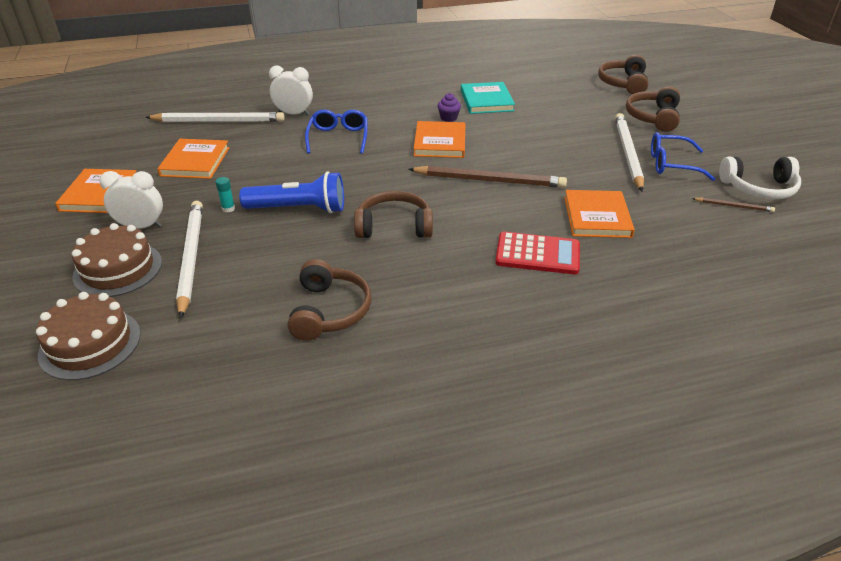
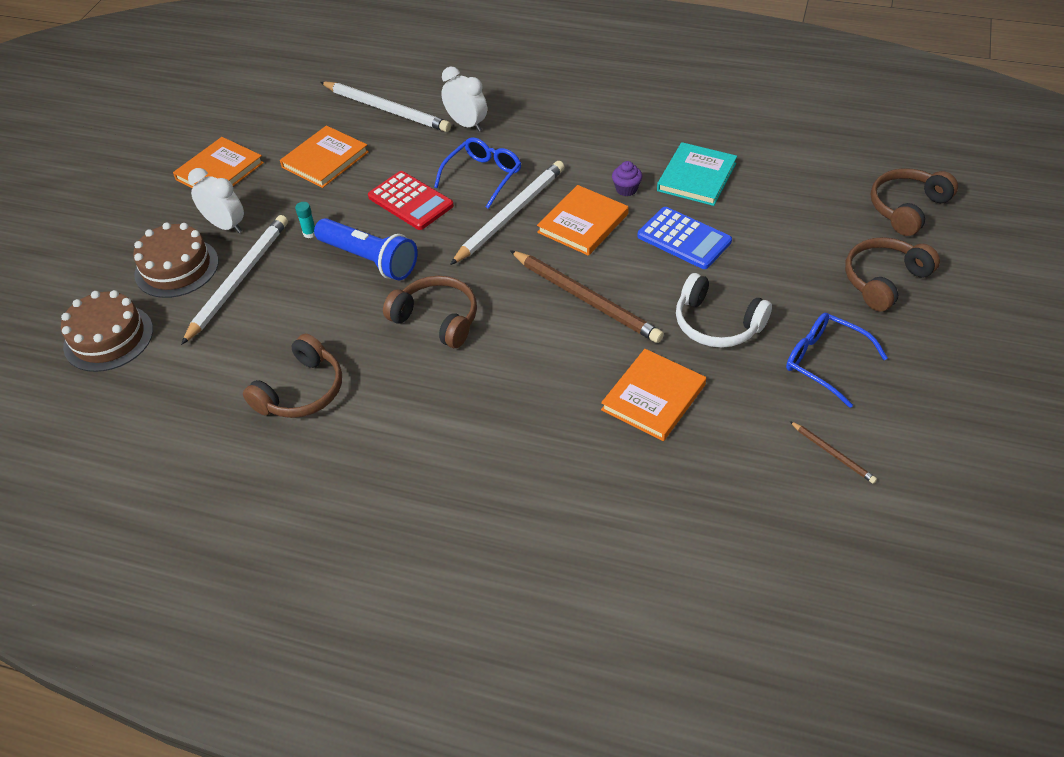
camera: 35 degrees right, 10 degrees up
red calculator [495,232,580,274] -> red calculator moved to [368,171,454,230]
white pencil [615,113,644,191] -> white pencil moved to [450,161,565,265]
white headphones [719,157,801,200] -> white headphones moved to [676,273,772,348]
none -> blue calculator [637,207,732,269]

